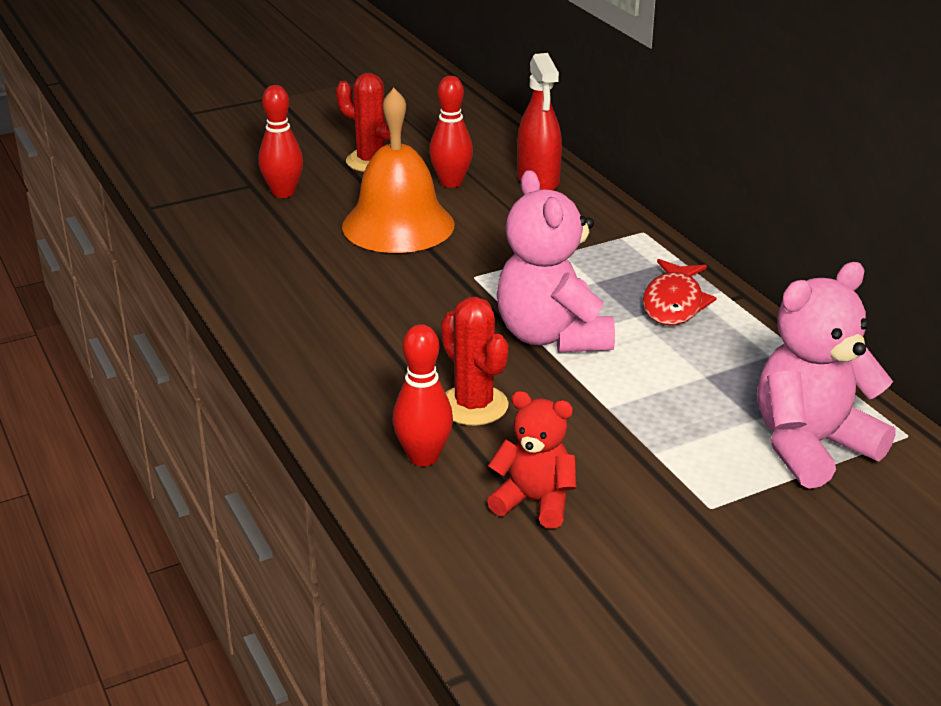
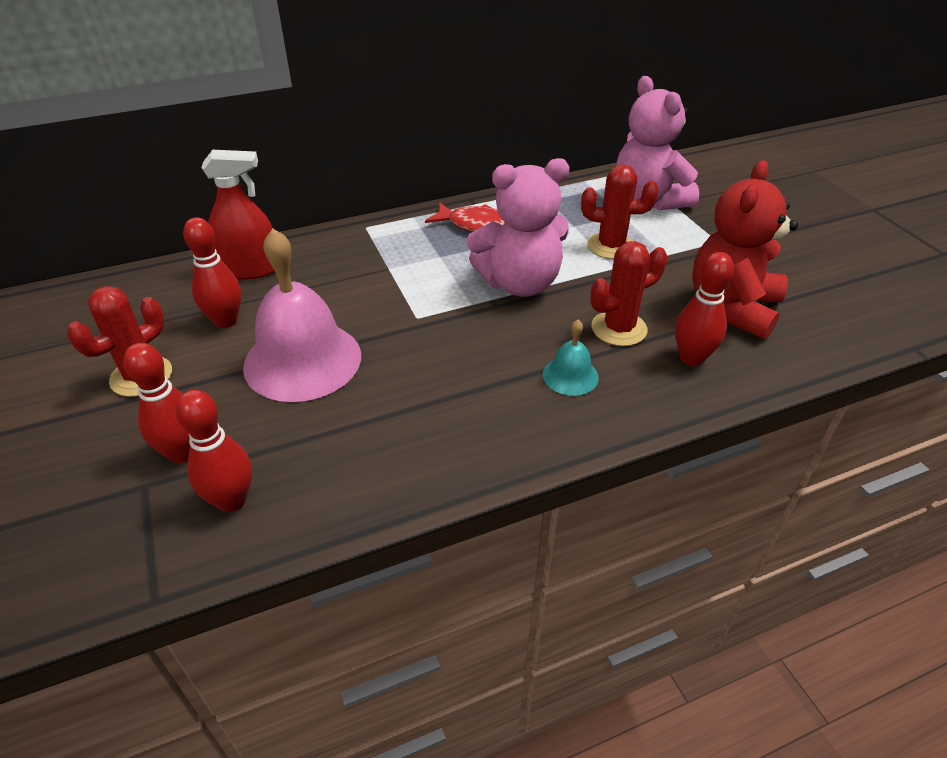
camera: 85 degrees left, 10 degrees up
orange bell [342,88,454,253] -> pink bell [243,229,361,402]
red teddy bear [487,391,577,529] -> red teddy bear [692,160,798,339], size x1.66
none -> red bowling pin [175,390,252,512]
none -> turquoise bell [543,320,599,396]
none -> red cactus [581,164,659,259]

